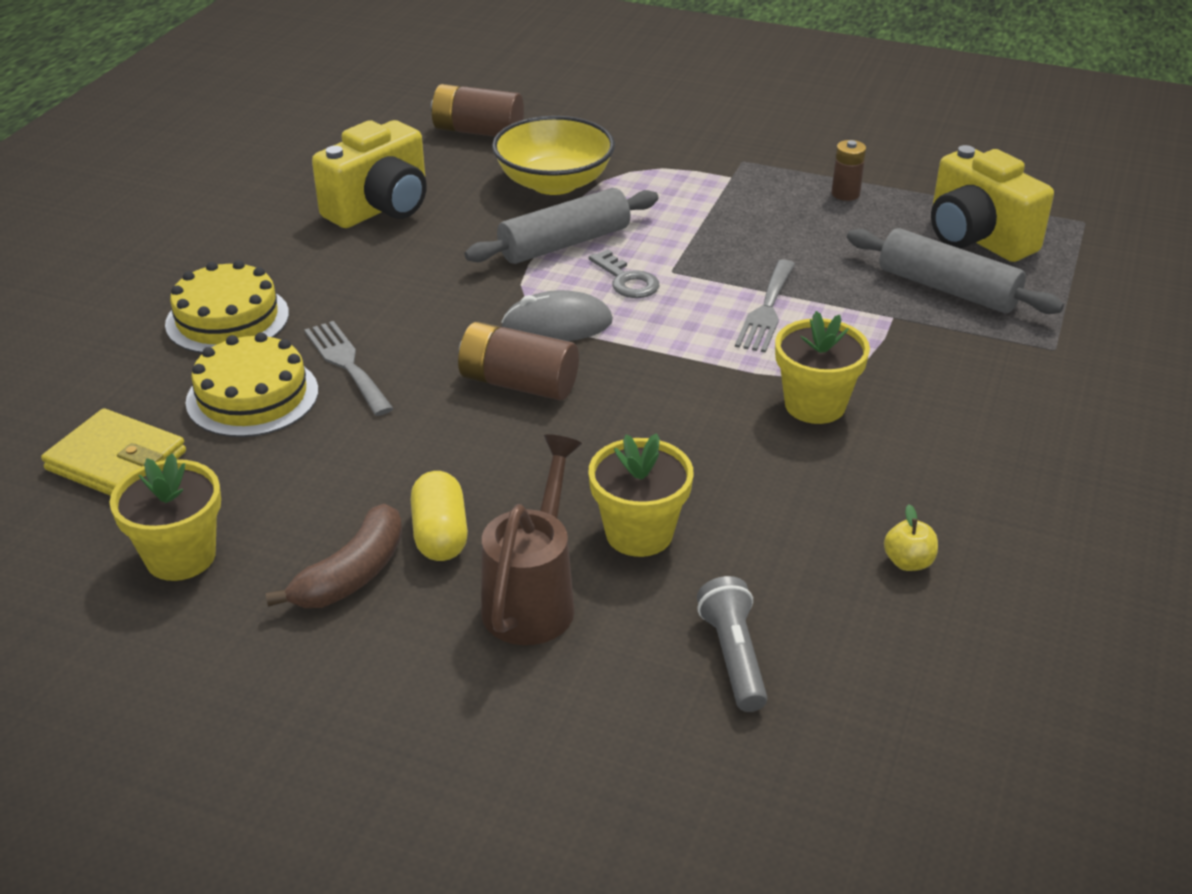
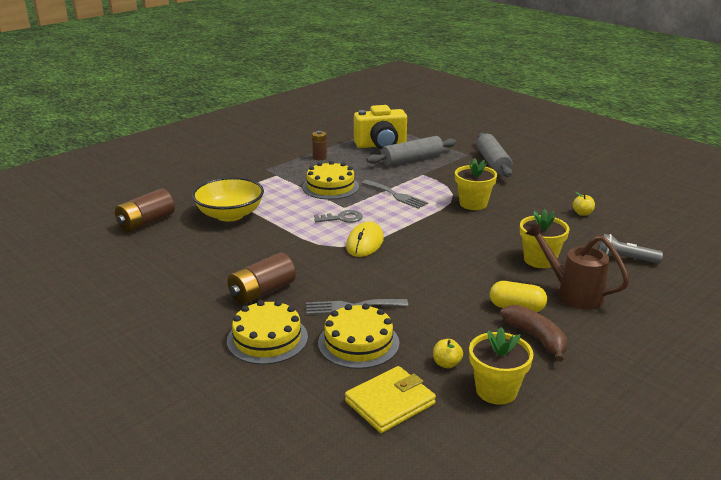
camera: 65 degrees left, 10 degrees down
yellow camera [312,120,427,228] -> none
brown battery [458,321,579,400] -> brown battery moved to [228,252,296,305]
grey rolling pin [465,188,659,264] -> grey rolling pin moved to [476,133,513,177]
grey mouse [501,290,613,341] -> yellow mouse [346,222,384,257]
none -> yellow cake [302,161,359,200]
none -> yellow apple [433,339,463,368]

